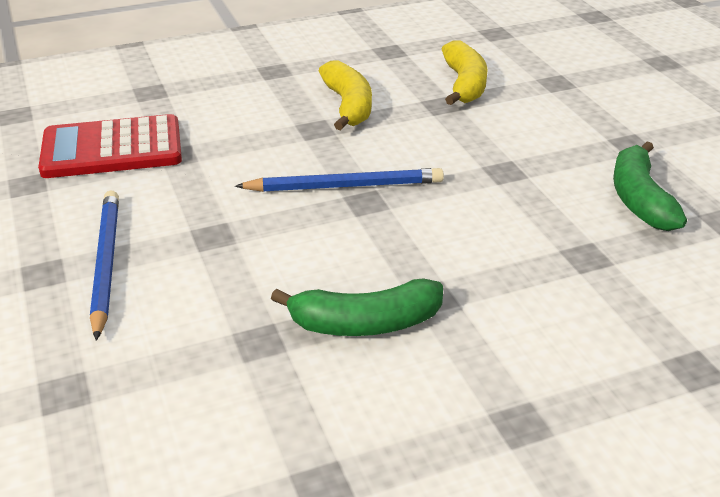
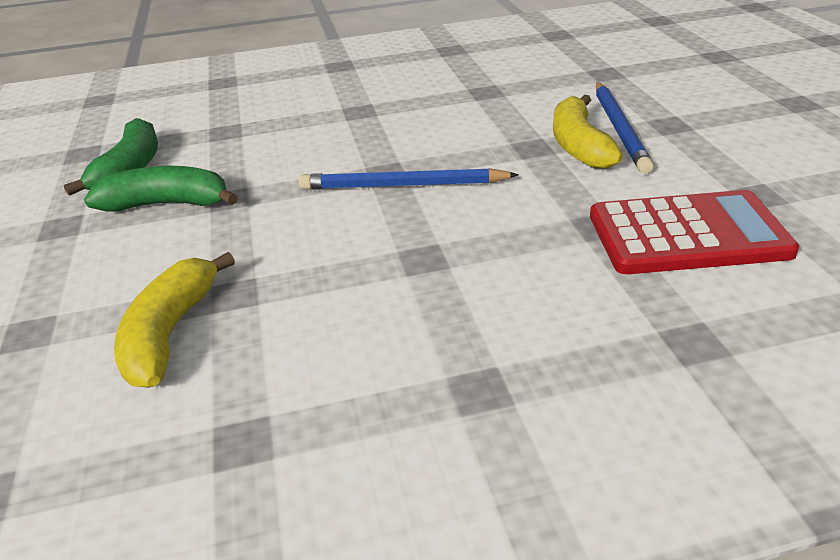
camera: 170 degrees left, 0 degrees up
green banana [271,278,443,336] -> green banana moved to [84,166,238,211]
yellow banana [319,60,372,130] -> yellow banana moved to [553,95,623,169]

